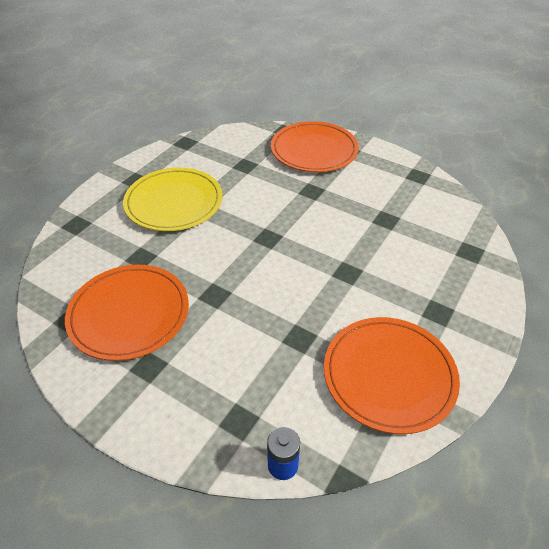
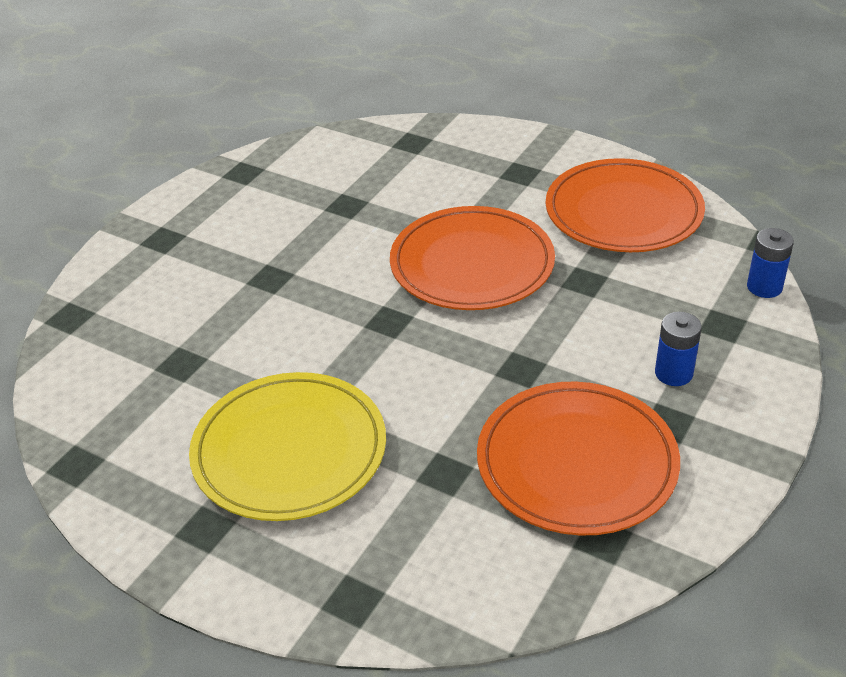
camera: 90 degrees left, 5 degrees down
orange plate [271,121,359,172] -> orange plate moved to [390,206,555,310]
none -> blue battery [655,312,702,386]

